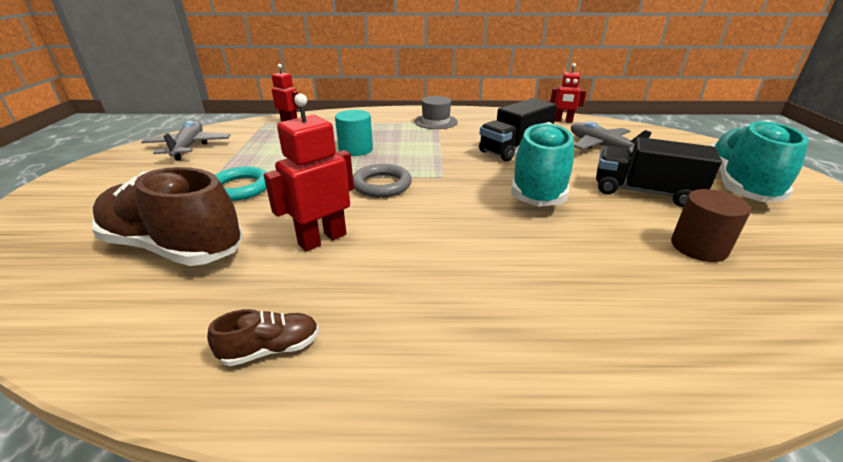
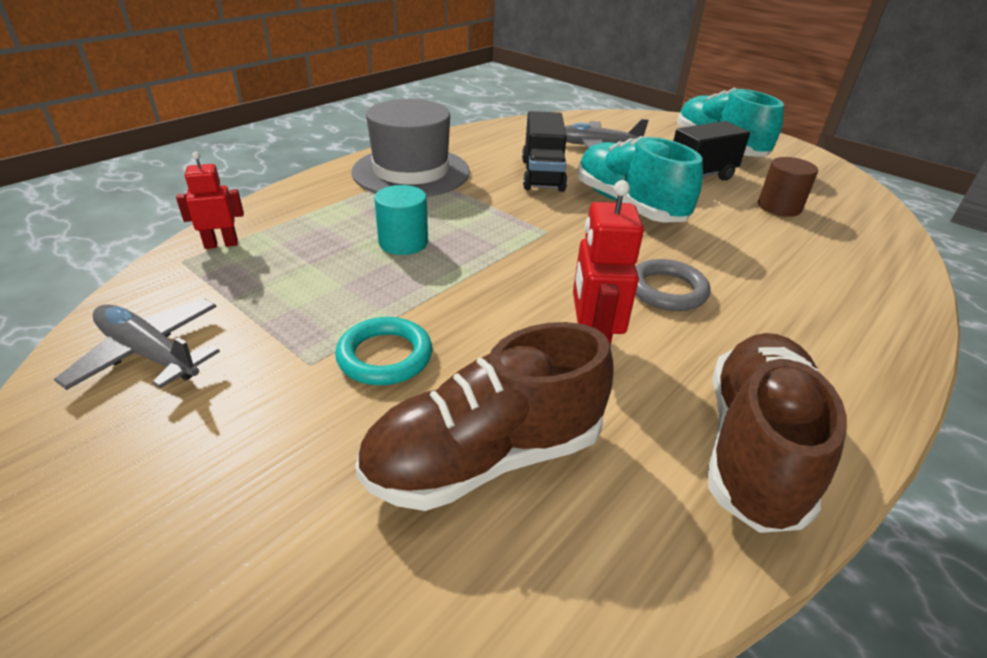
camera: 50 degrees left, 5 degrees up
brown shoe [207,309,319,366] -> brown shoe [708,333,847,533], size x2.34
grey ring [353,164,412,197] -> grey ring moved to [635,259,711,311]
grey hat [415,96,458,129] -> grey hat [351,99,470,197], size x1.97
red robot [550,63,586,123] -> none

